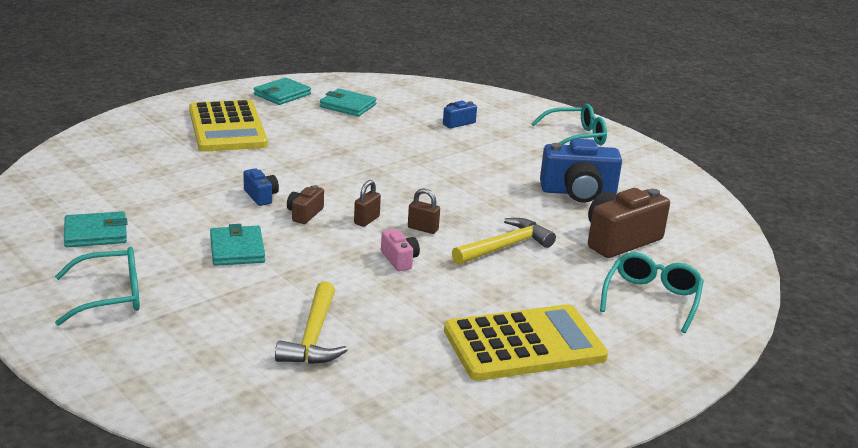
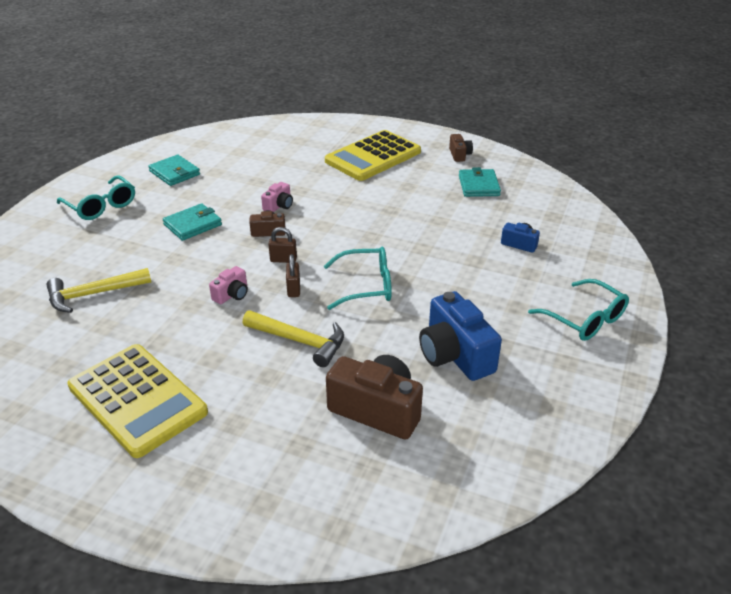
camera: 65 degrees right, 10 degrees up
blue camera [243,168,279,206] -> pink camera [261,182,293,212]
turquoise wallet [254,77,311,105] -> brown camera [449,134,473,162]
turquoise glasses [600,252,704,333] -> turquoise glasses moved to [324,247,392,310]

